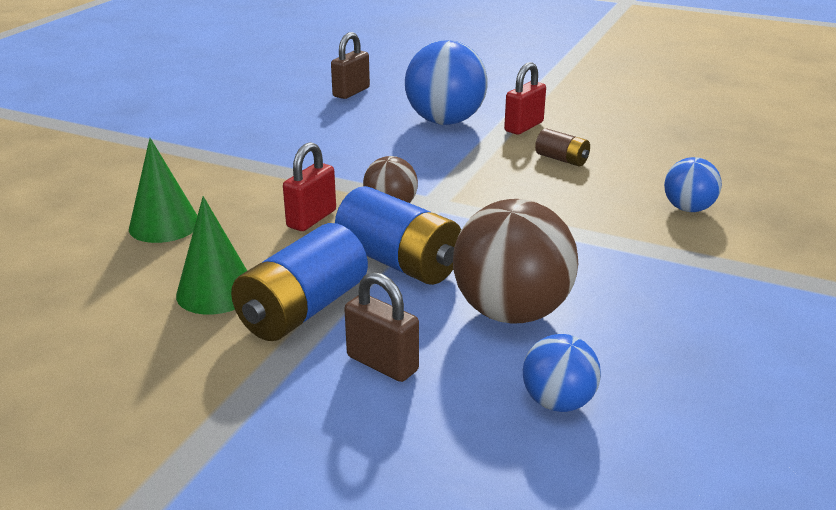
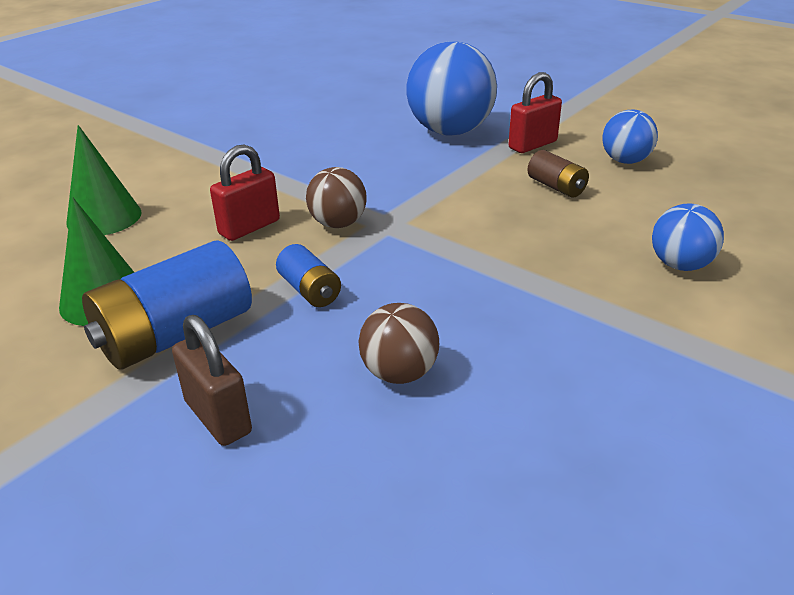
camera: 15 degrees right, 5 degrees up
brown padlock [331,32,370,99] -> none
blue battery [335,186,461,285] -> blue battery [276,244,341,307], size x0.52
brown ball [453,199,578,323] -> brown ball [358,303,439,384], size x0.55
blue ball [523,334,601,412] -> blue ball moved to [602,110,658,164]

